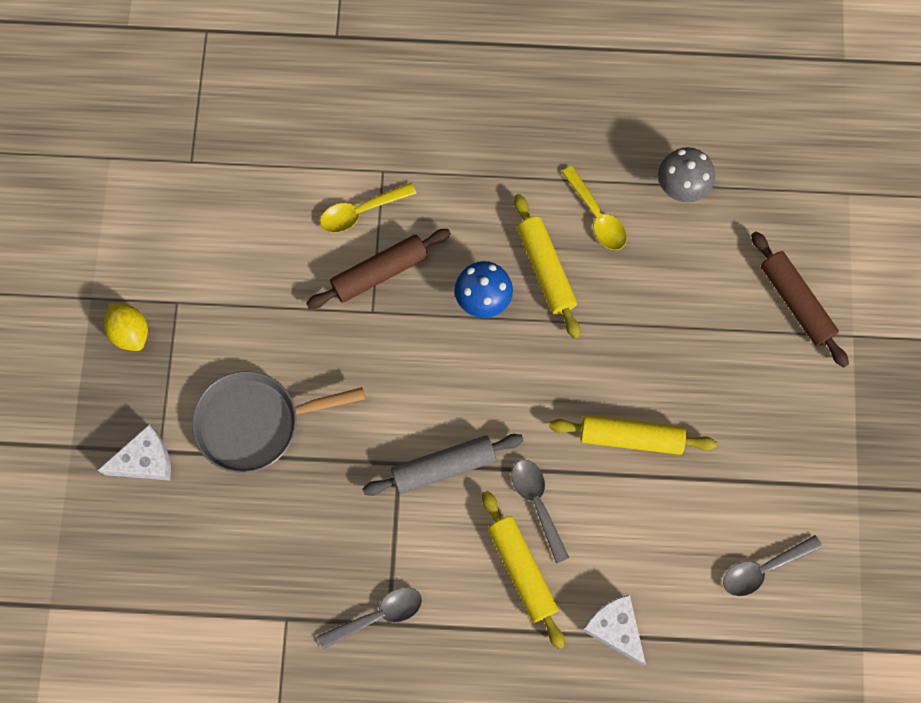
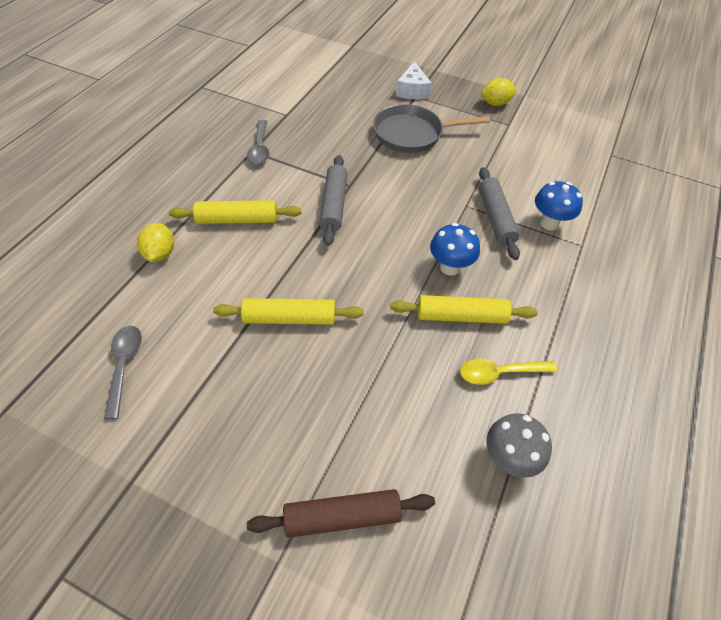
camera: 110 degrees right, 20 degrees down
grey pan [192,371,365,473] -> grey pan turned 105 degrees counterclockwise [373,104,490,153]
brown rolling pin [306,229,451,309] -> grey rolling pin [479,167,520,260]
yellow spoon [320,183,417,233] -> blue mushroom [535,181,583,231]
grey spoon [512,460,569,563] -> none
yellow rolling pin [549,415,717,455] -> yellow rolling pin turned 60 degrees clockwise [213,298,364,325]
white cheese [582,594,646,666] -> yellow lemon [137,223,174,262]

